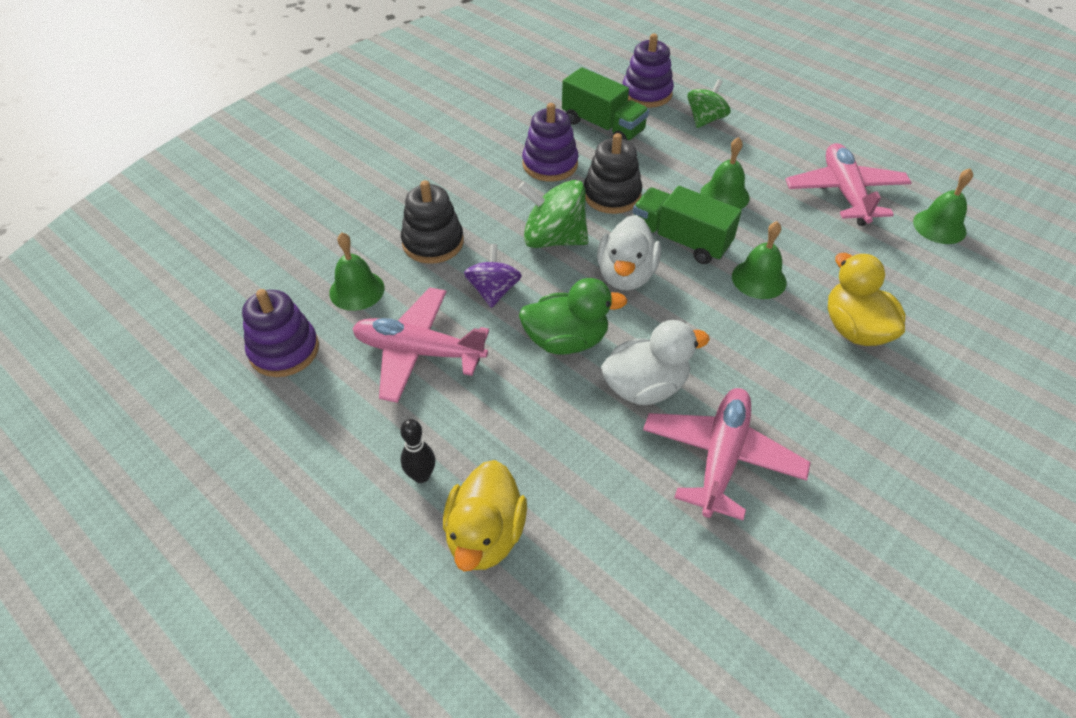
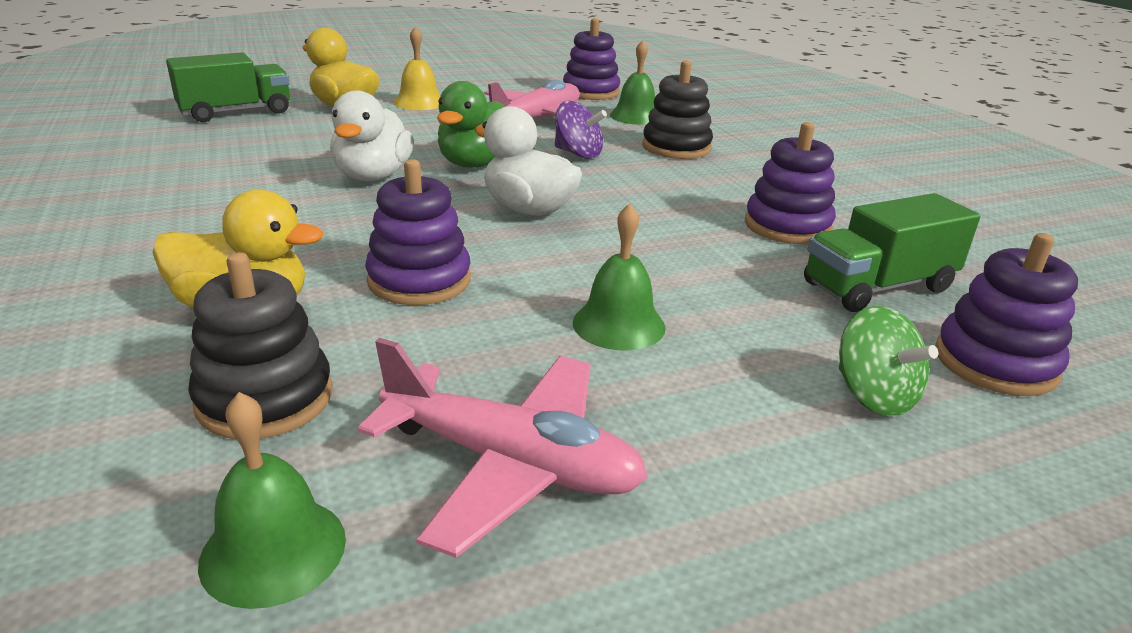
camera: 115 degrees right, 20 degrees down
black bowling pin [400,419,435,483] -> yellow bell [393,27,441,110]
green spinning top [518,180,588,248] -> none
black stacking toy [584,133,642,214] -> black stacking toy moved to [188,252,332,439]
green truck [633,186,742,264] -> green truck moved to [166,52,290,122]
pink plane [643,388,811,520] -> none
green bell [732,221,787,299] -> purple stacking toy [365,159,471,305]

